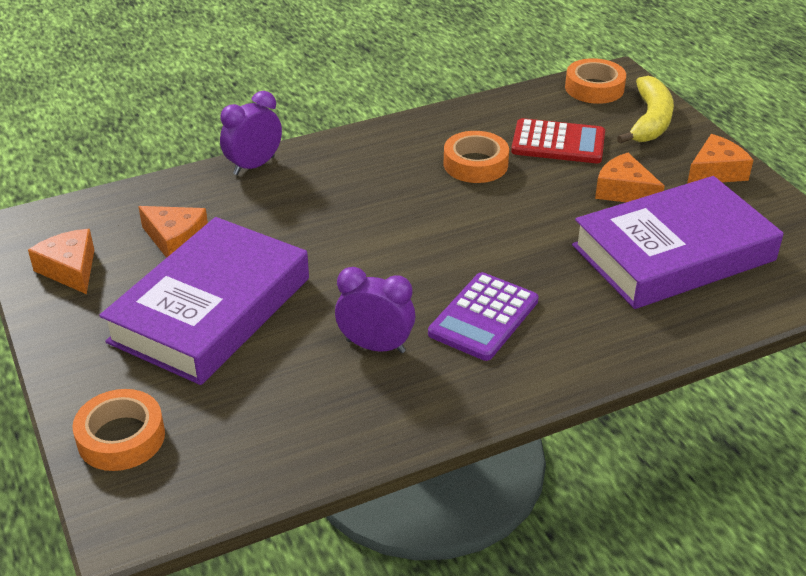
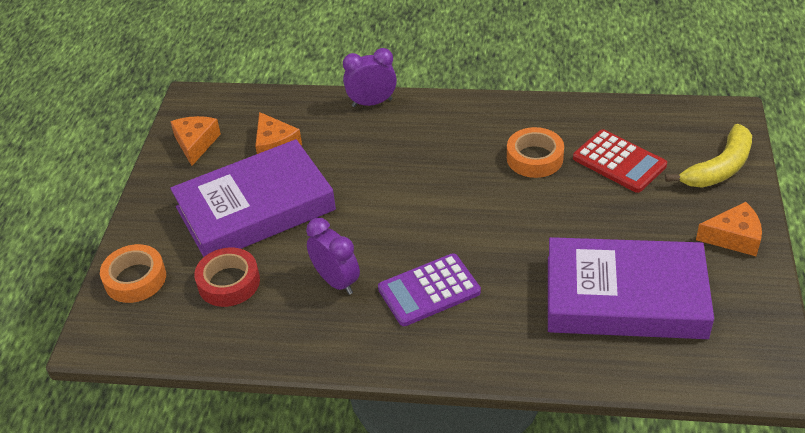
camera: 35 degrees right, 5 degrees up
orange tape [565,58,626,104] -> none
orange cheese [595,153,665,202] -> none
none -> red tape [194,247,260,307]

